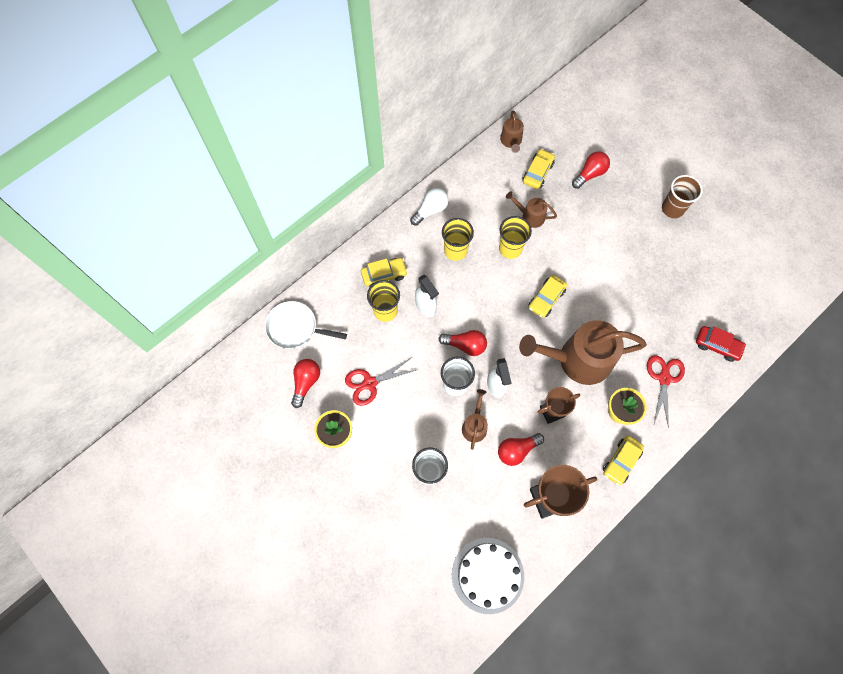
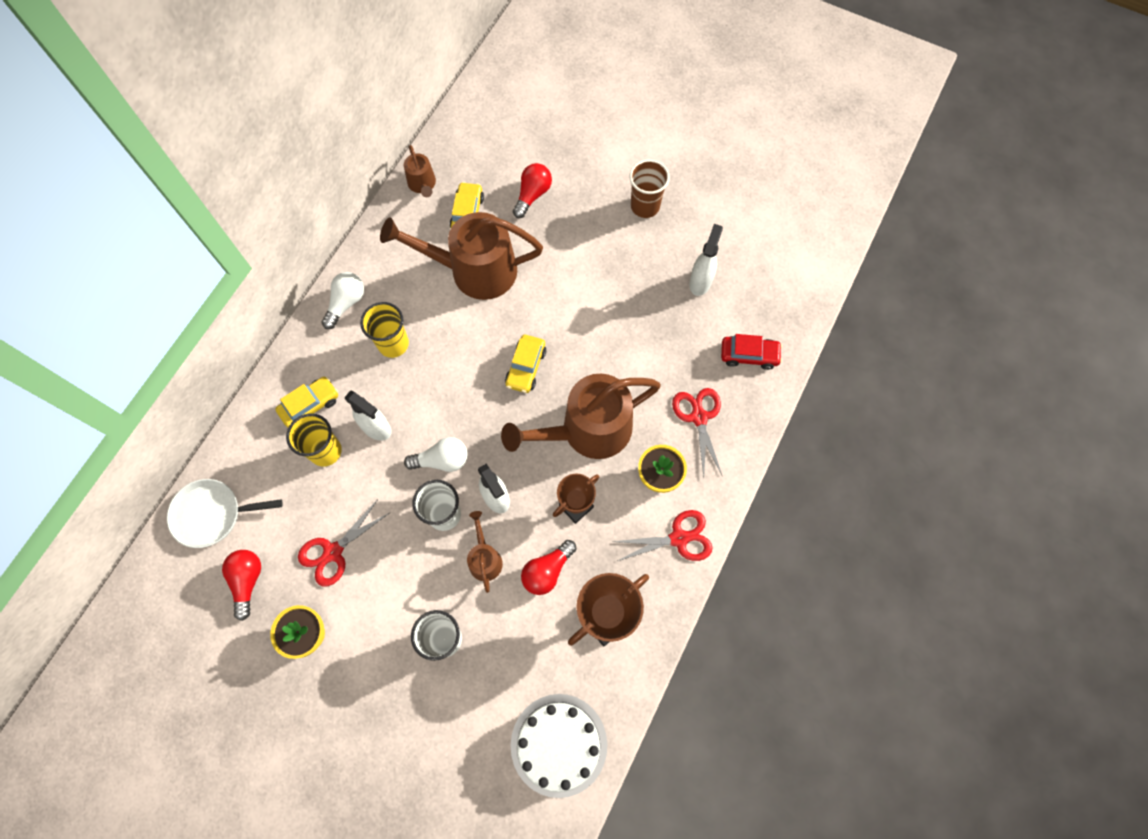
camera: 20 degrees left, 0 degrees up
red light bulb [438,330,487,356] -> white light bulb [404,437,468,472]
yellow cup [499,216,532,259] -> none
brown watering can [506,191,557,228] -> brown watering can [380,212,543,300], size x2.16
yellow car [603,436,644,486] -> red scissors [613,510,713,561]
none -> white spray bottle [689,224,723,296]

